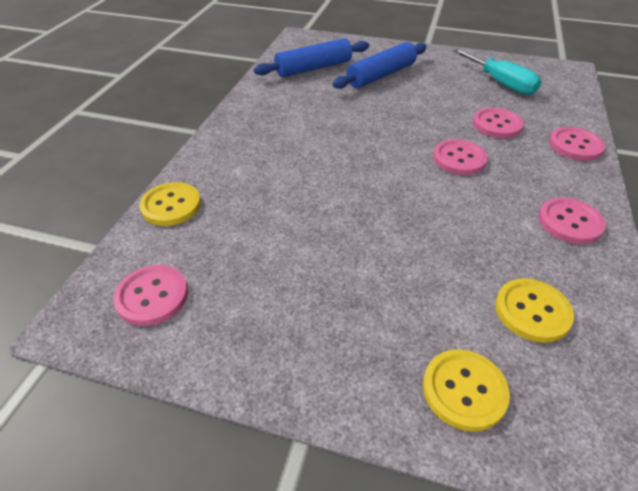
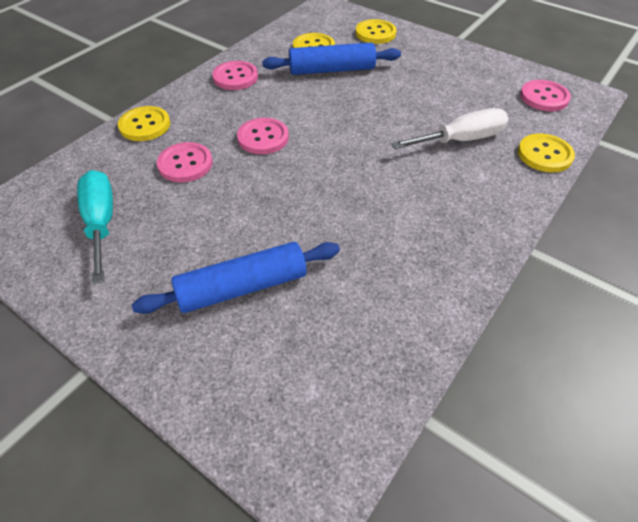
camera: 160 degrees left, 5 degrees up
blue rolling pin [254,38,369,77] -> blue rolling pin moved to [262,42,401,75]
pink button [549,127,605,161] -> yellow button [118,106,170,141]
none -> white screwdriver [391,108,509,149]

